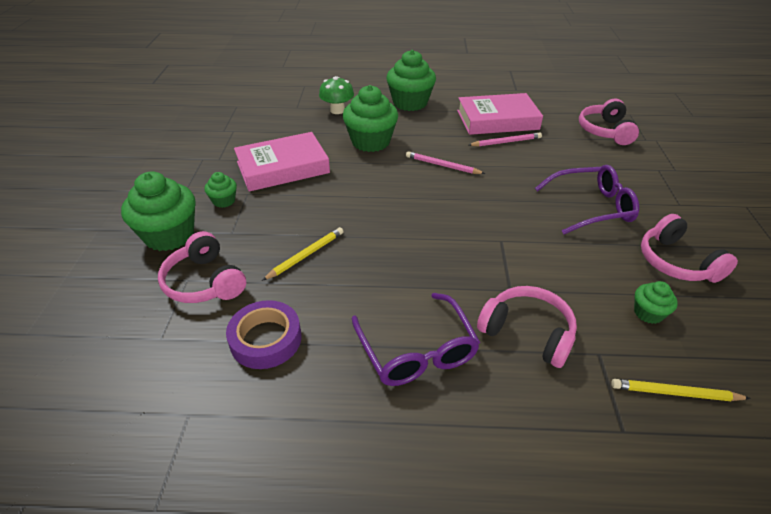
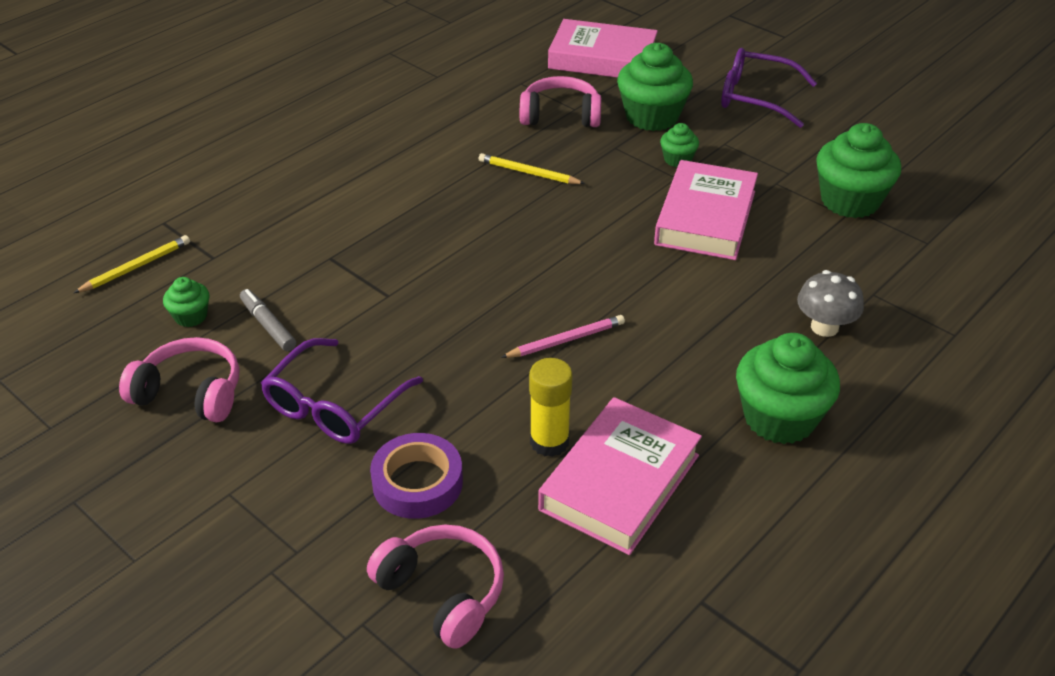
camera: 130 degrees right, 0 degrees up
purple tape [226,300,301,369] -> purple tape moved to [370,433,463,519]
yellow pencil [262,227,343,281] -> yellow pencil turned 120 degrees clockwise [479,153,585,184]
green mushroom [319,76,354,114] -> grey mushroom [797,270,864,337]
green cupcake [343,85,398,152] -> green cupcake moved to [816,123,901,218]
purple glasses [352,293,480,386] -> purple glasses moved to [721,48,817,128]
pink pencil [469,132,542,147] -> yellow glue stick [529,358,573,457]
pink headphones [477,286,577,368] -> none
none -> grey marker [240,289,296,351]
none -> pink book [548,19,658,78]

